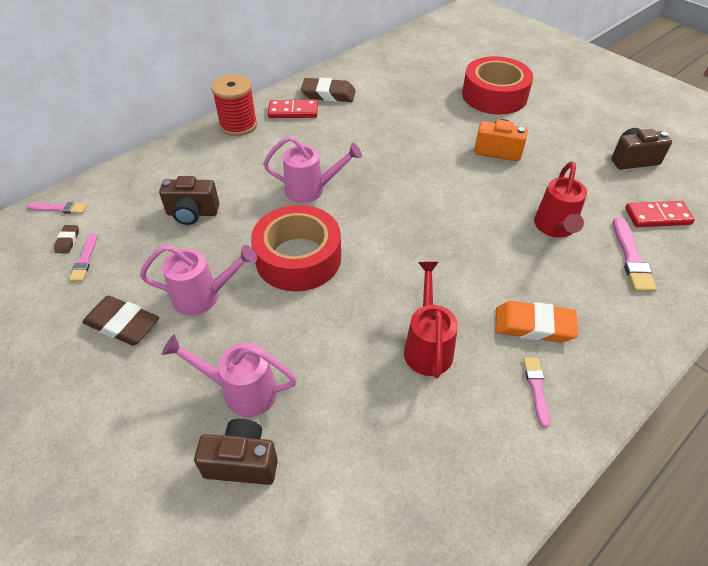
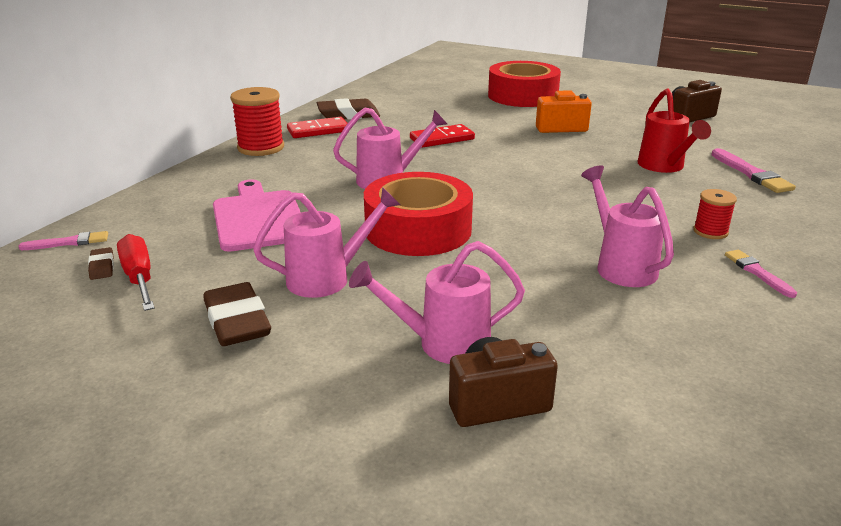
camera: 20 degrees left, 20 degrees down
pink brush [69,233,97,282] -> red screwdriver [117,234,154,311]
brown eraser [82,295,159,345] -> brown eraser turned 60 degrees clockwise [204,282,271,346]
brown camera [159,176,219,225] -> pink cutting board [213,179,301,252]
red watering can [404,262,458,378] -> pink watering can [581,165,674,287]
orange eraser [495,301,578,343] -> red spool [693,189,737,239]
red domino [625,201,695,227] -> red domino moved to [410,124,475,148]

